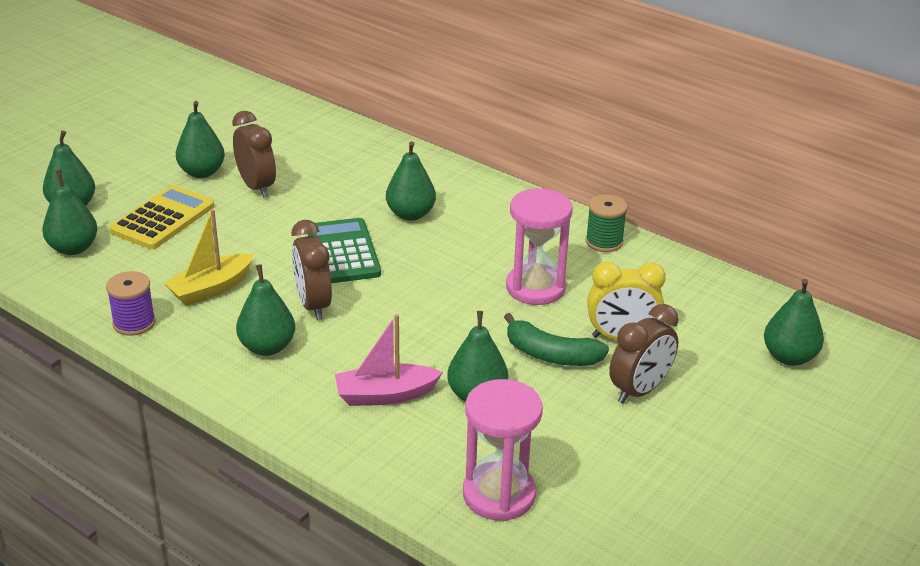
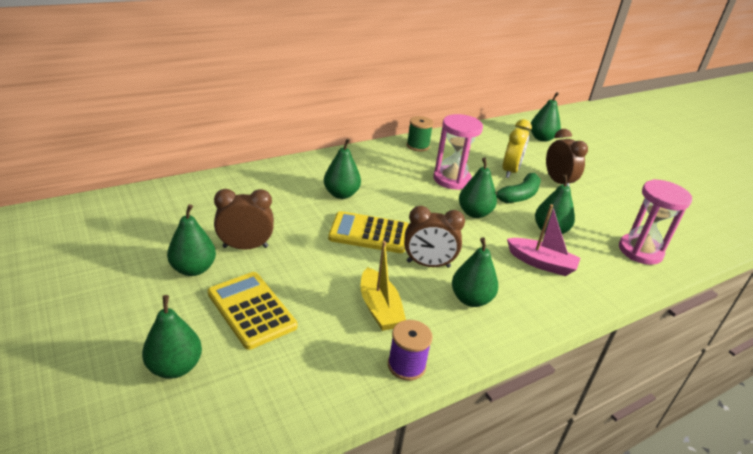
camera: 70 degrees left, 0 degrees up
green pear [42,170,98,255] -> green pear moved to [459,158,497,218]
green calculator [308,218,381,283] -> yellow calculator [328,211,409,253]
pink boat [335,314,443,406] -> pink boat turned 75 degrees counterclockwise [507,204,580,276]

